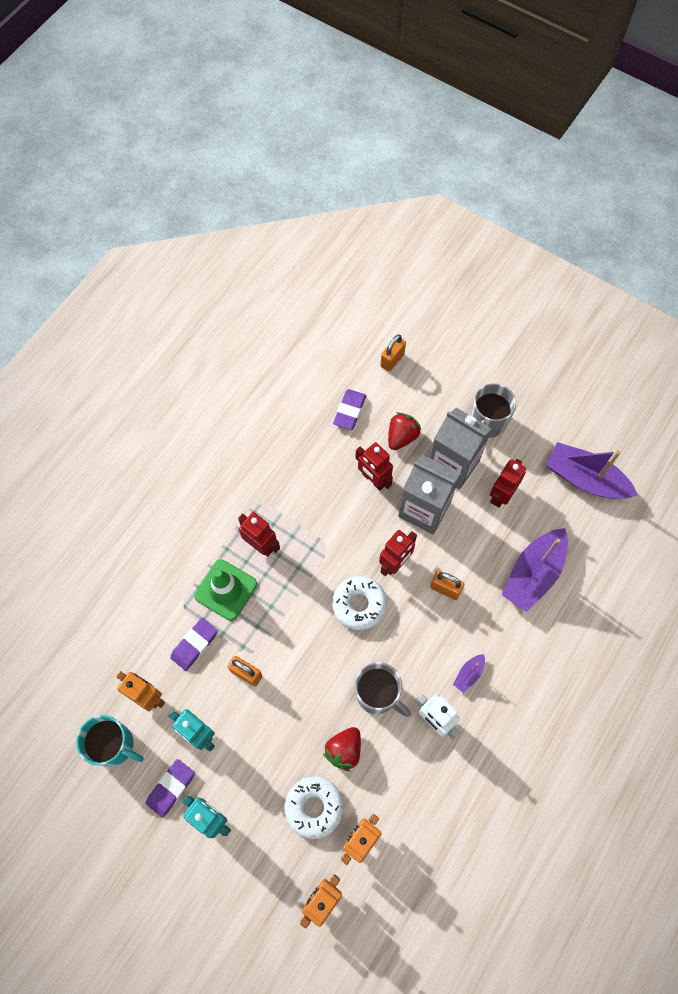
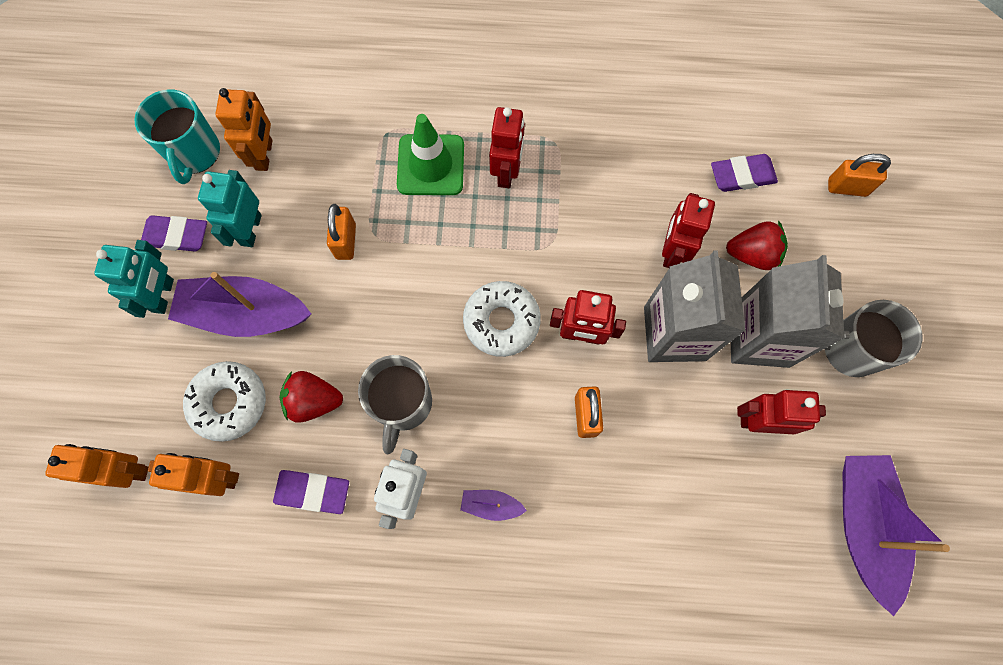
camera: 60 degrees right, 5 degrees up
purple eraser [170,618,218,671] -> purple eraser moved to [273,470,349,514]
purple boat [502,528,568,612] -> purple boat moved to [168,272,311,337]

